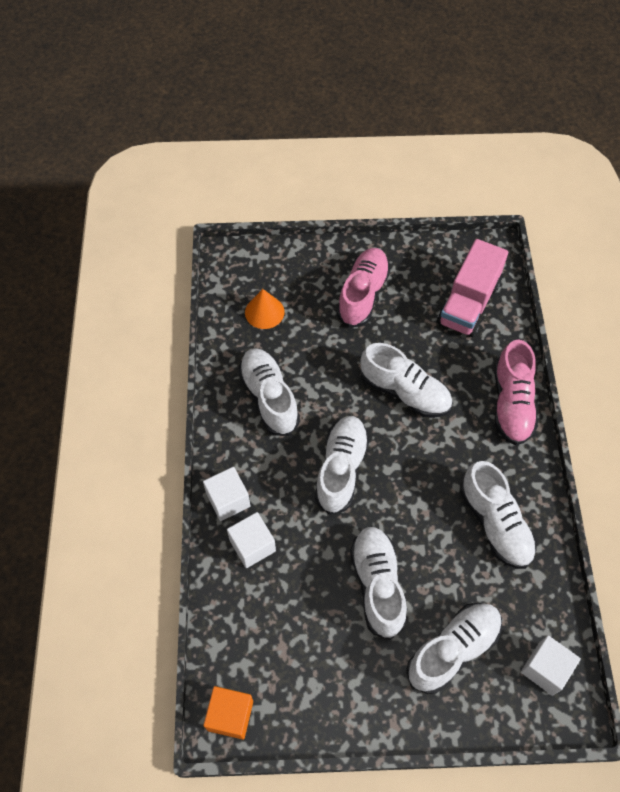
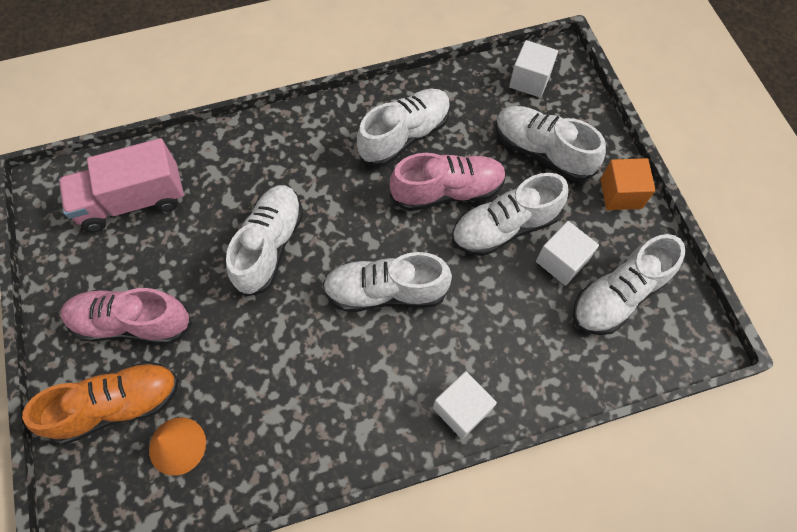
camera: 105 degrees left, 5 degrees up
orange cube [203,686,253,740] -> orange cube moved to [600,158,656,210]
white cube [227,512,276,568] -> white cube moved to [536,221,599,286]
white shoe [238,348,300,436] -> white shoe moved to [573,234,686,335]
pink truck [437,239,508,337] -> pink truck turned 150 degrees clockwise [59,138,184,232]
pink shoe [495,339,538,445] -> pink shoe moved to [390,153,506,211]
none -> orange shoe [22,361,179,444]

